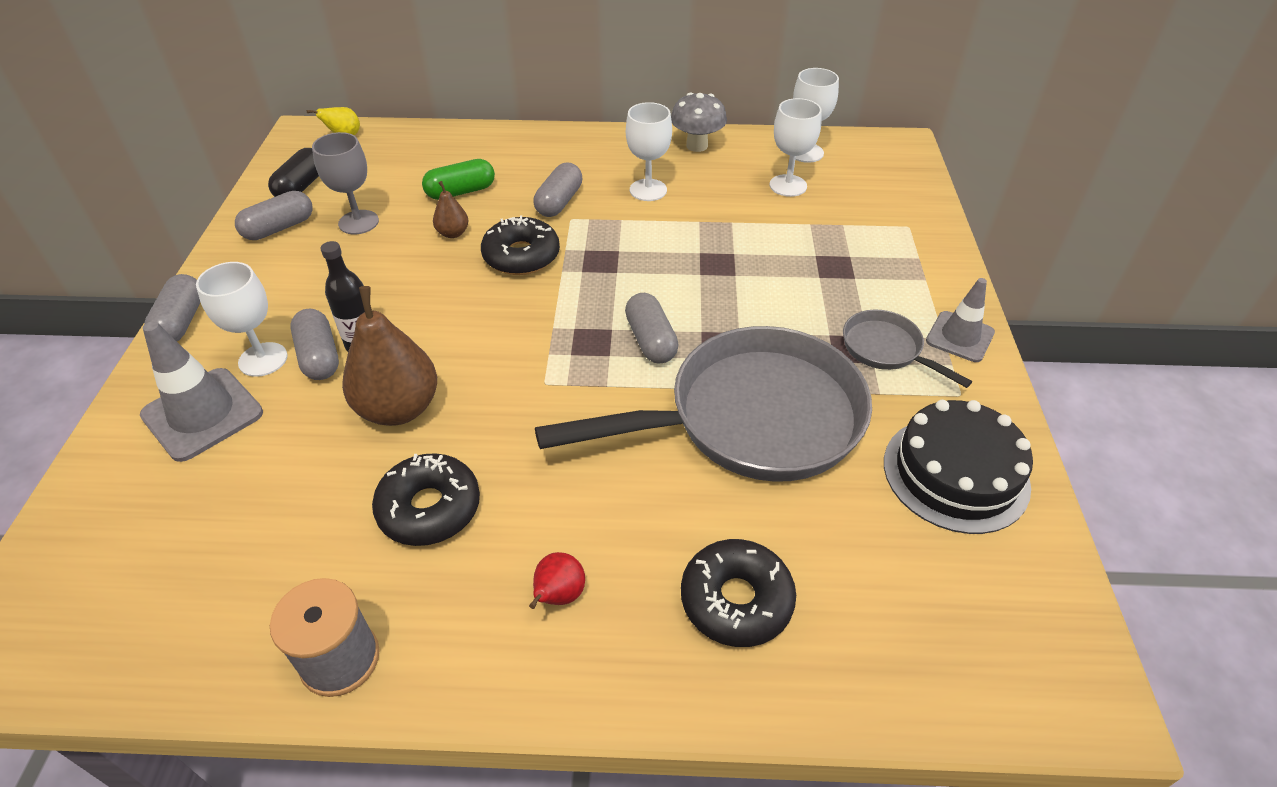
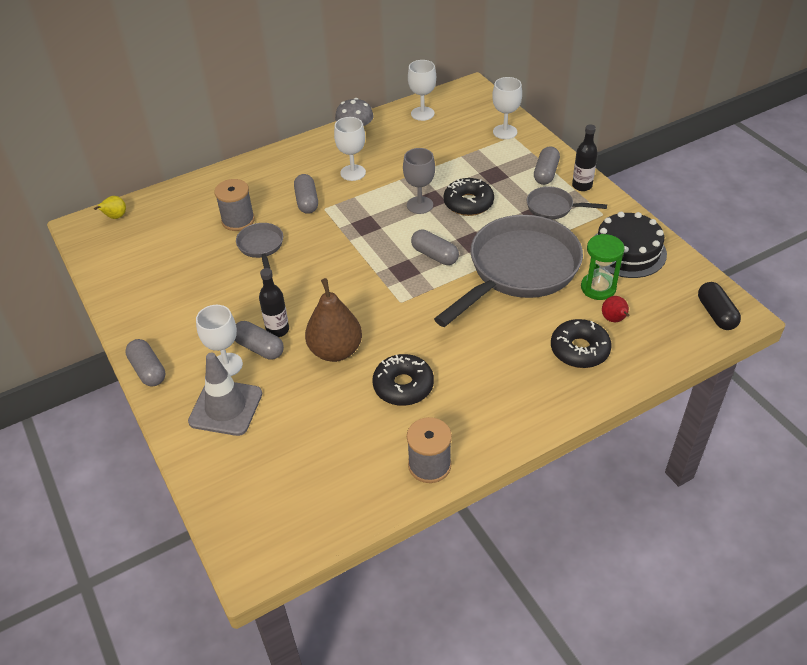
camera: 30 degrees left, 0 degrees up
grey capsule [235,191,313,240] -> grey capsule moved to [534,146,560,185]
black capsule [268,148,319,197] -> black capsule moved to [698,282,741,330]
grey goblet [312,132,379,234] -> grey goblet moved to [403,148,435,214]
green capsule [422,159,495,200] -> grey spool [214,179,255,231]
brown pear [433,181,468,238] -> grey pan [236,223,283,269]
black donut [481,215,560,275] -> black donut moved to [444,178,494,216]
red pear [529,552,585,609] -> red pear moved to [602,296,630,322]
white goblet [770,98,822,197] -> white goblet moved to [492,77,522,139]
grey traffic cone [926,278,995,362] -> black bottle [572,125,598,191]
none -> green hourglass [581,234,625,300]

